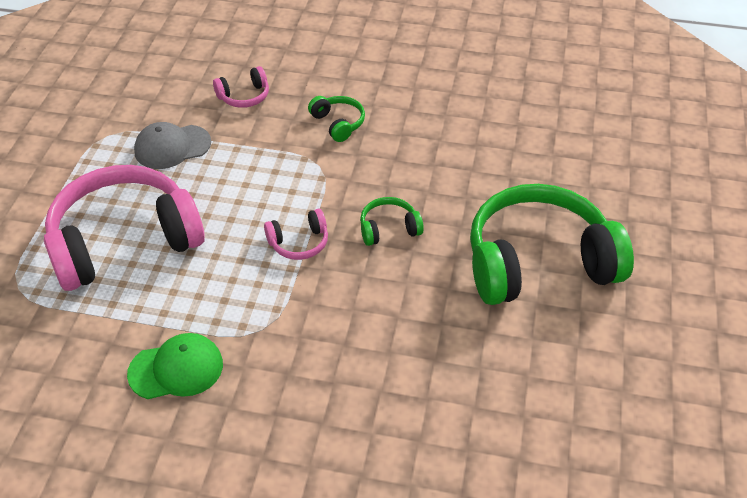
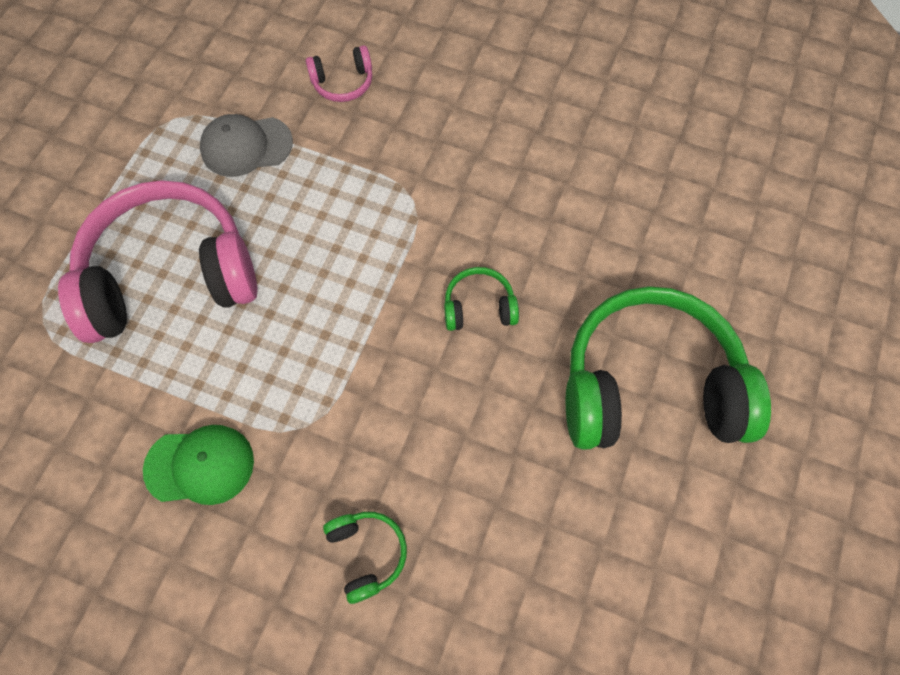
camera: 10 degrees right, 20 degrees up
pink headphones [264,209,328,260] -> none
green headphones [308,96,365,142] -> green headphones moved to [323,512,407,604]

